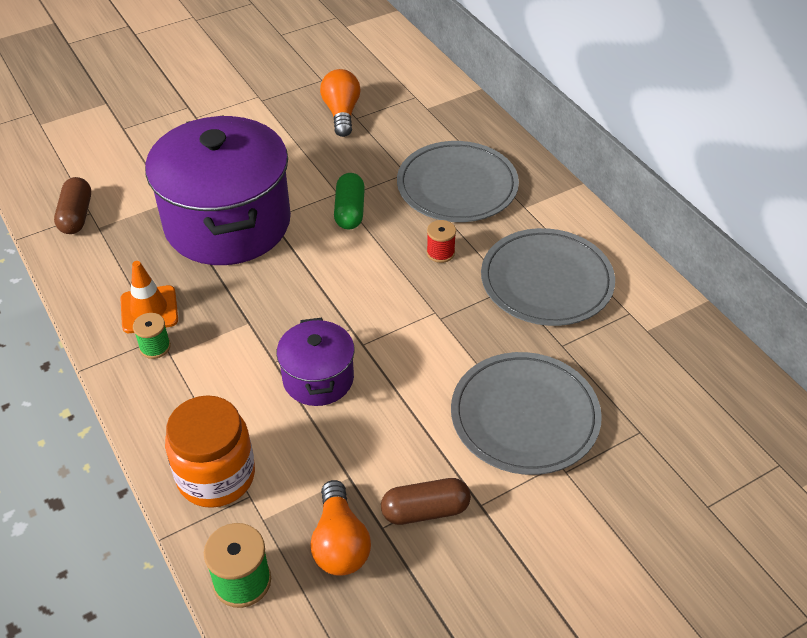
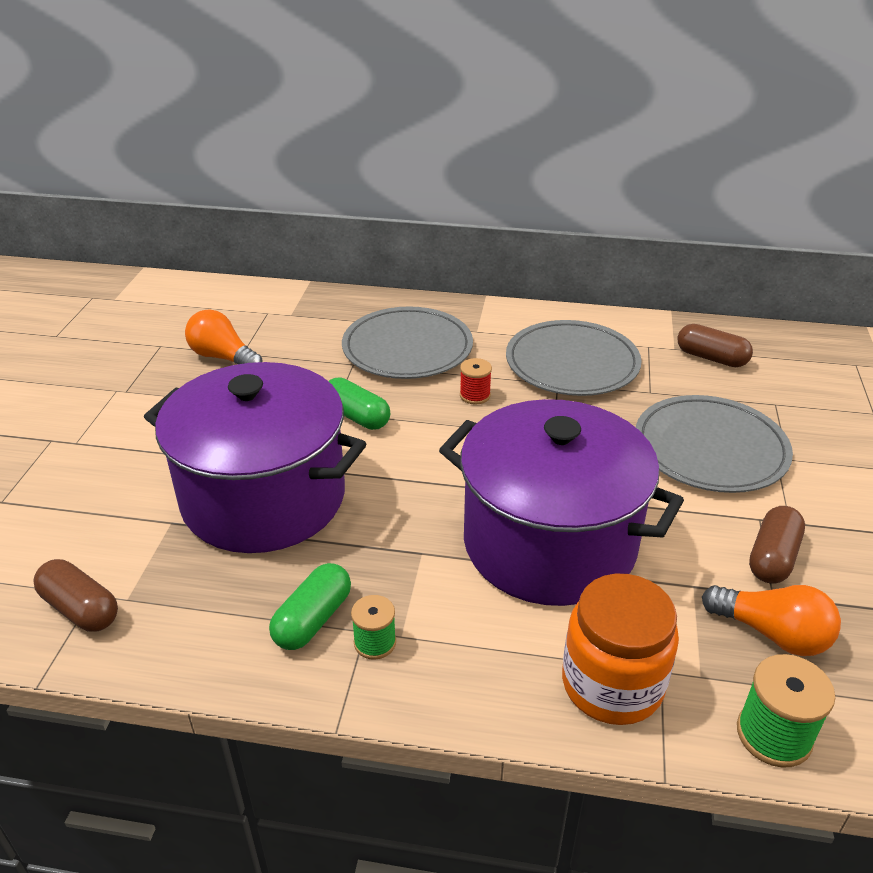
camera: 50 degrees left, 10 degrees down
orange traffic cone [120,261,178,333] -> green capsule [269,563,351,650]
purple pot [276,318,355,406] -> purple pot [439,399,684,606], size x2.03
none -> brown capsule [677,324,753,367]

